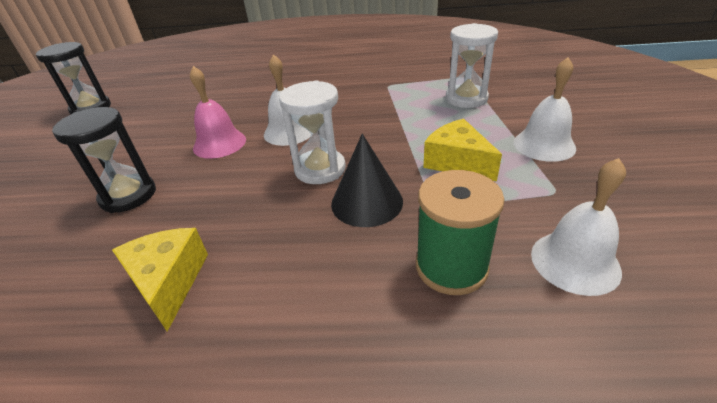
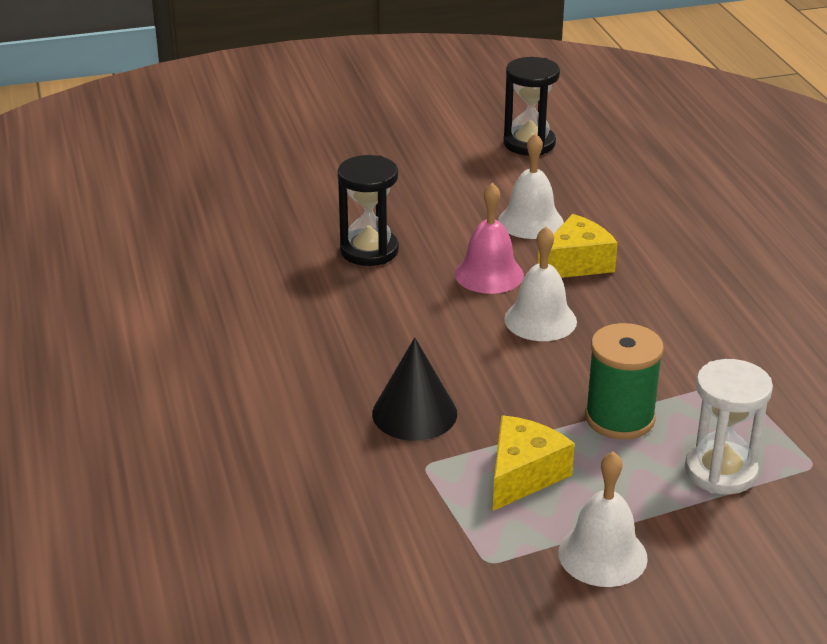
camera: 70 degrees right, 5 degrees down
yellow cheese [112,228,208,332] -> yellow cheese moved to [538,214,618,278]
white hourglass [279,80,346,184] -> none
green spool [416,170,505,295] -> green spool moved to [585,323,664,440]
white bell [531,158,626,296] -> white bell moved to [498,133,564,239]

